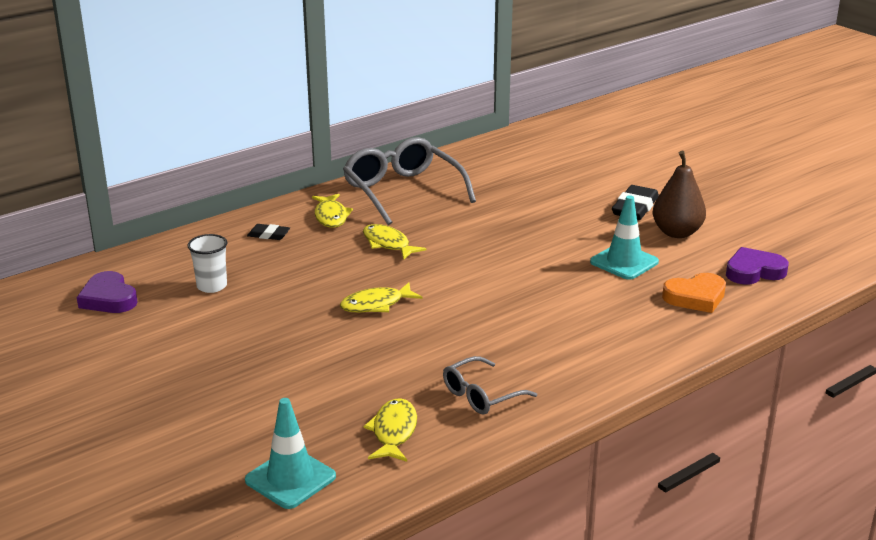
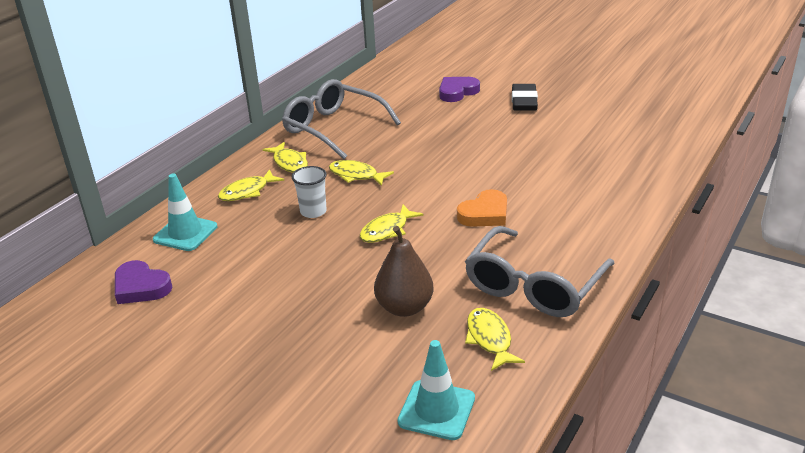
camera: 20 degrees left, 5 degrees up
white cup [187,234,227,293] -> white cup moved to [292,166,327,218]
black eraser [247,224,290,240] -> yellow fish [218,169,284,201]
grey glasses [443,356,537,415] -> grey glasses [465,226,615,317], size x1.86
turquoise traffic cone [590,195,659,280] -> turquoise traffic cone moved to [153,173,217,251]
brown pear [652,151,706,238] -> brown pear moved to [374,226,433,317]
orange heart [662,273,726,313] -> orange heart moved to [457,189,507,227]
purple heart [726,247,789,285] -> purple heart moved to [439,77,480,102]

